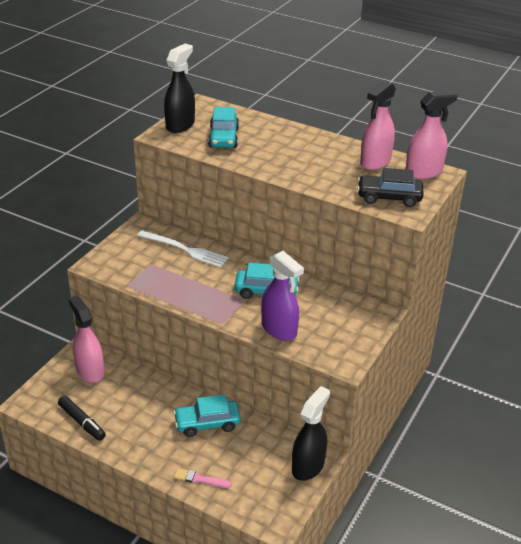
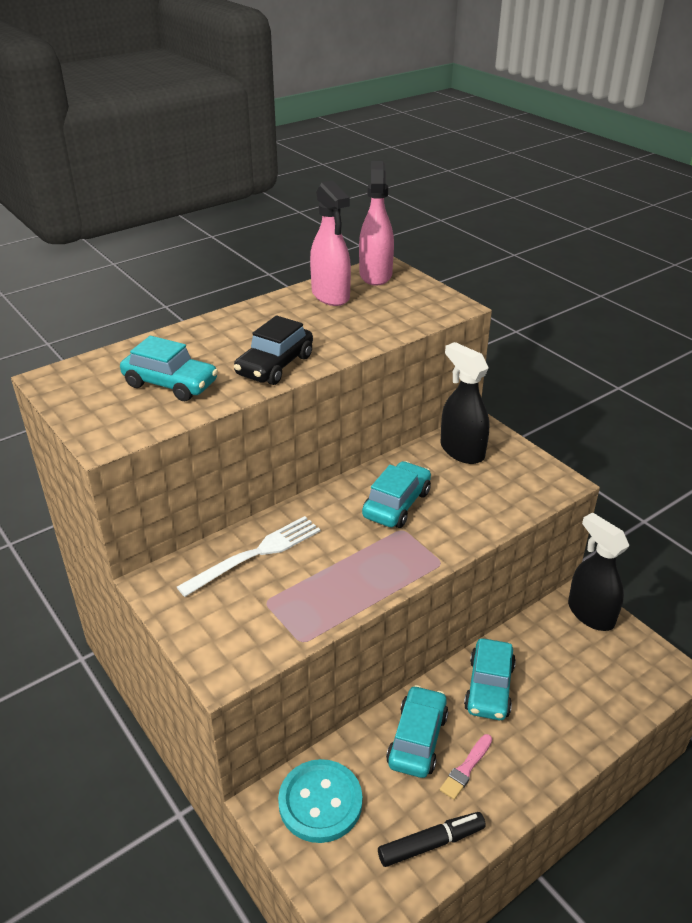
camera: 65 degrees left, 0 degrees up
pink spray bottle [68,295,104,383] -> turquoise button [278,759,362,843]
black spray bottle [164,44,195,133] -> black spray bottle moved to [440,342,489,464]
pink brush [174,468,232,488] -> pink brush moved to [440,734,492,800]
purple spray bottle [261,251,304,341] -> none
black car [357,168,424,207] -> black car moved to [234,315,313,385]
none -> turquoise car [386,685,448,778]

